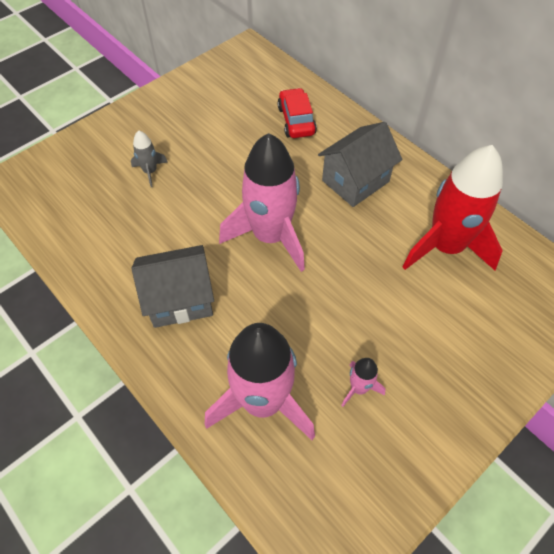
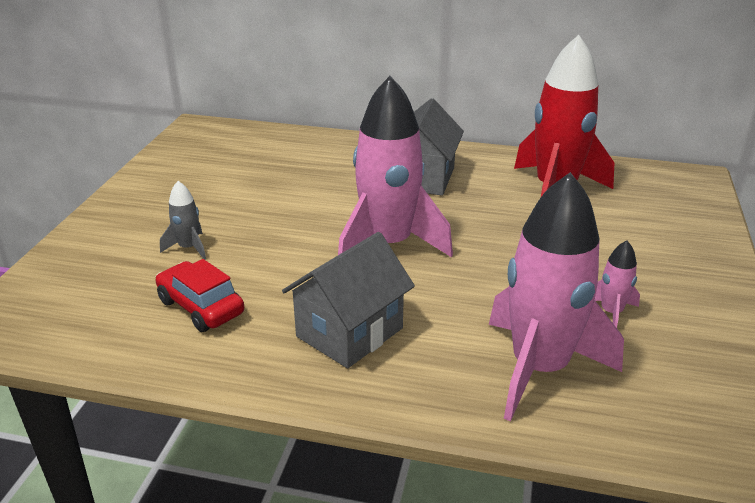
camera: 35 degrees left, 25 degrees down
red car [277,88,317,138] -> red car moved to [155,259,244,332]

